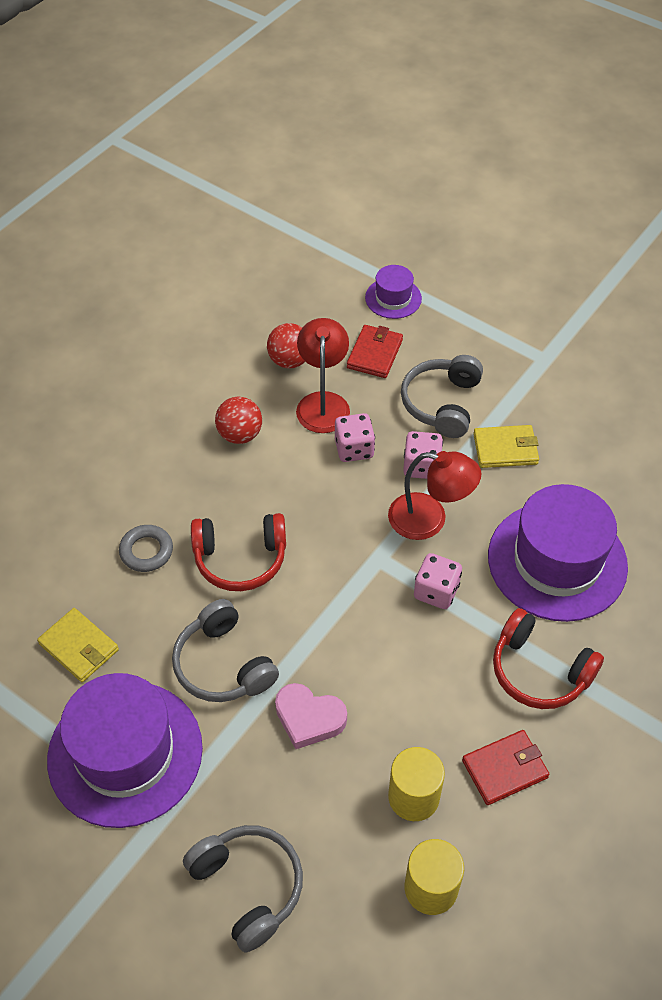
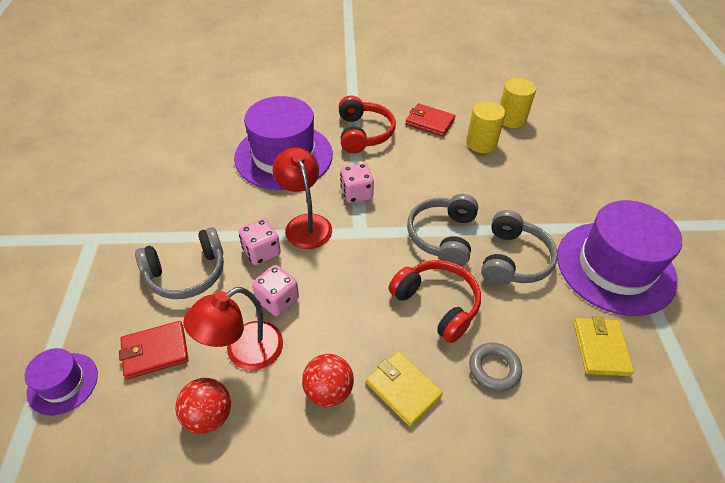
camera: 130 degrees left, 5 degrees down
grey headphones [183,825,303,952] -> grey headphones moved to [407,194,478,266]
pink heart [275,683,347,749] -> none
yellow wallet [473,425,539,468] -> yellow wallet moved to [366,351,443,426]

